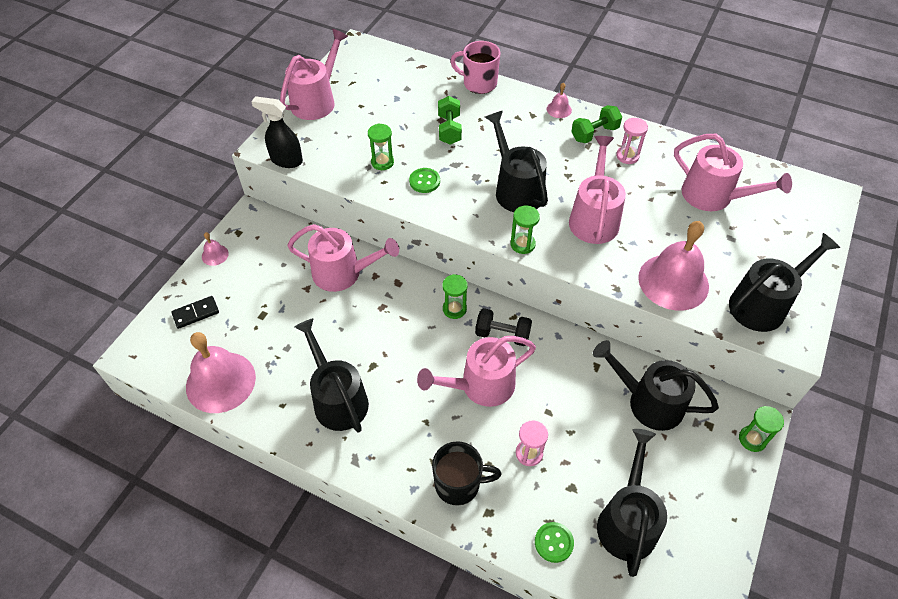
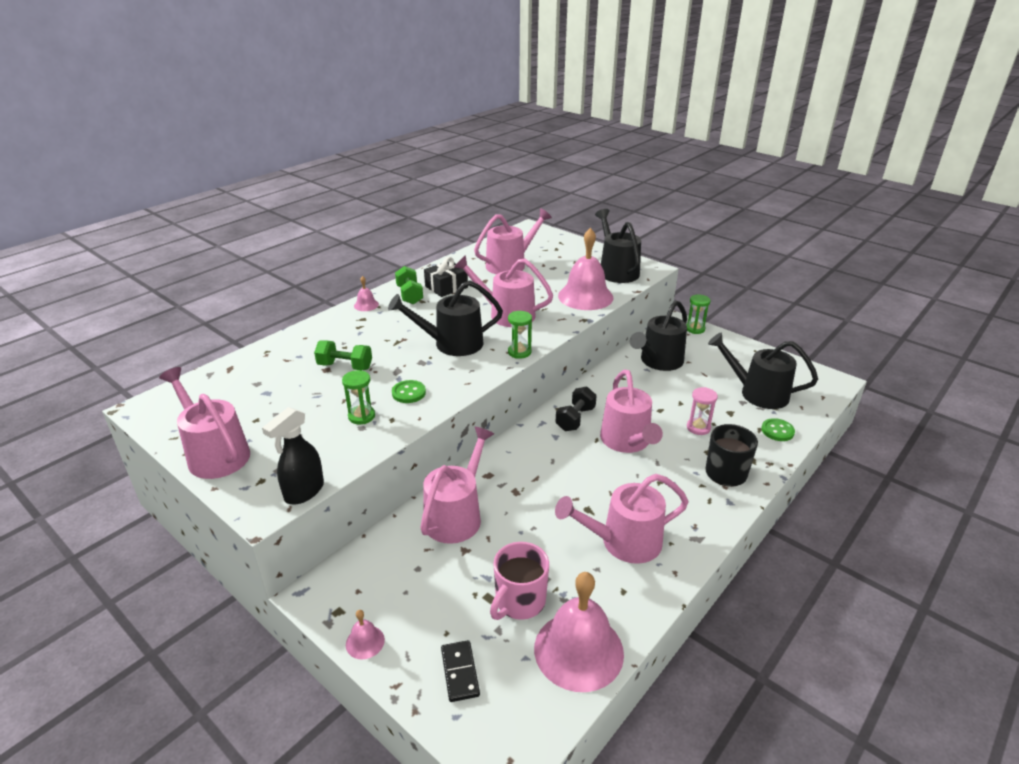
camera: 75 degrees left, 20 degrees down
black watering can [294,318,369,433] -> pink watering can [555,474,689,564]
green hourglass [442,274,468,319] -> none
pink mug [450,41,500,94] -> pink mug moved to [490,542,549,620]
pink hourglass [616,118,648,164] -> black gift [424,257,468,297]

